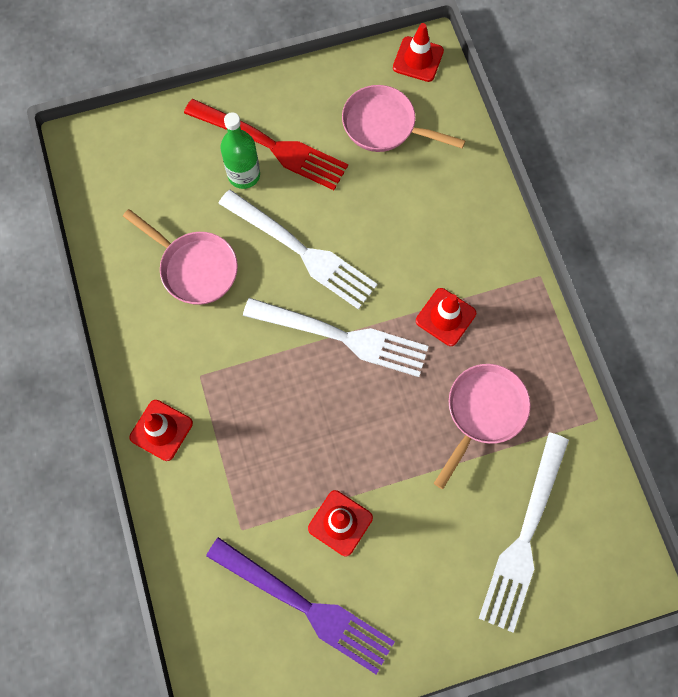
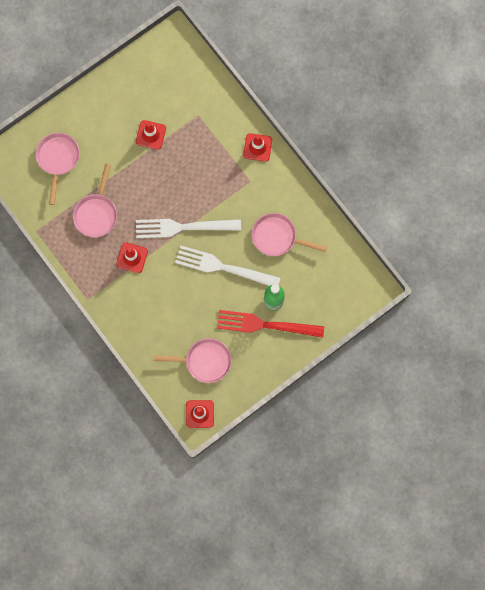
camera: 160 degrees right, 5 degrees up
purple fork [206,537,395,675] -> none
white fork [479,433,569,633] -> pink pan [36,133,80,205]

